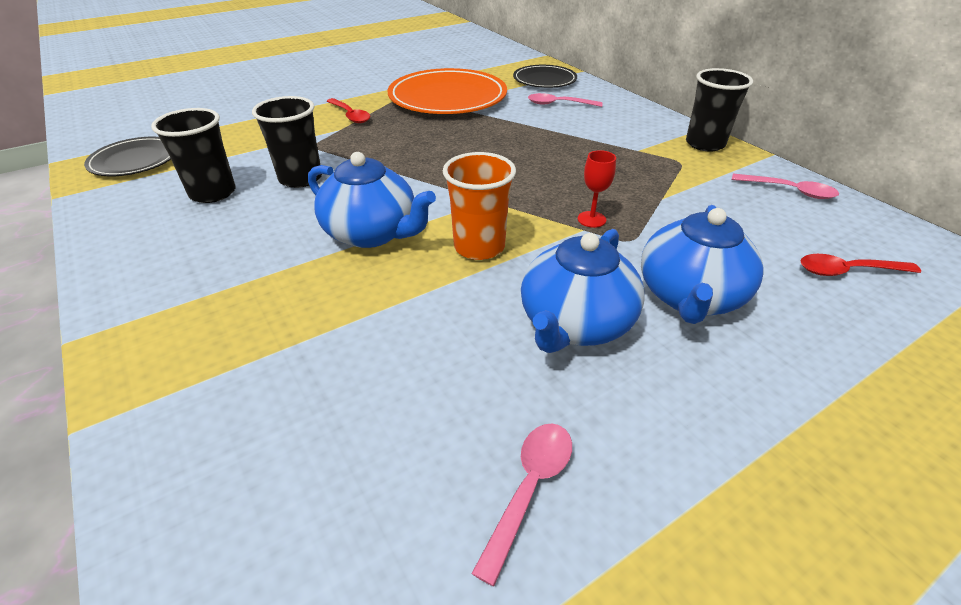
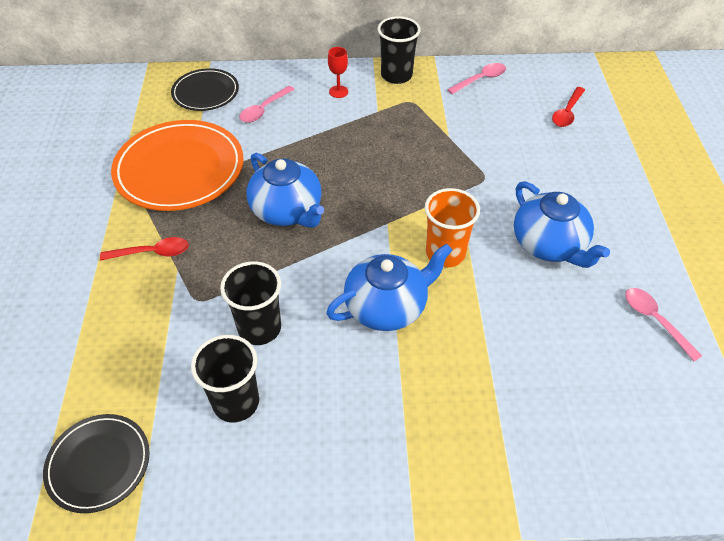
camera: 60 degrees left, 10 degrees up
red goblet [578,150,616,228] -> red goblet moved to [328,47,348,98]
blue teapot [641,205,764,324] -> blue teapot moved to [247,153,324,228]

